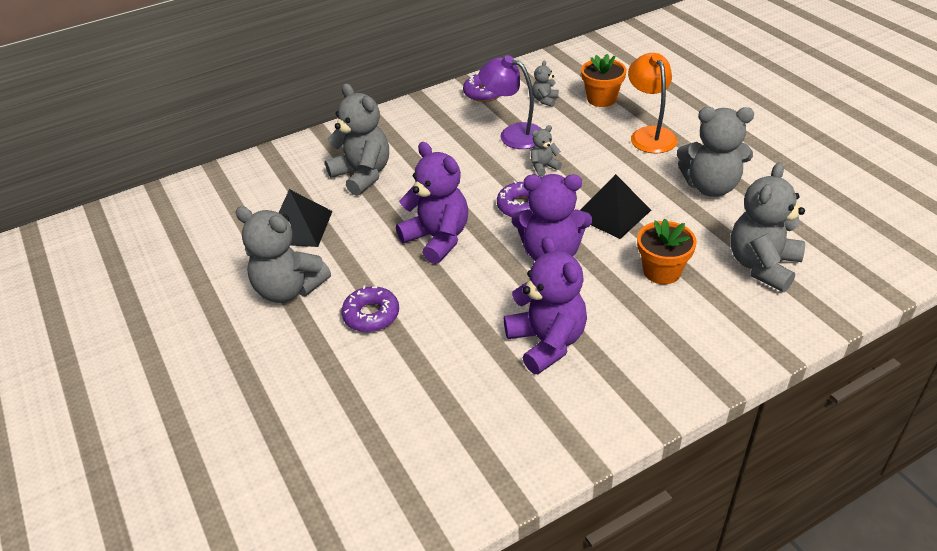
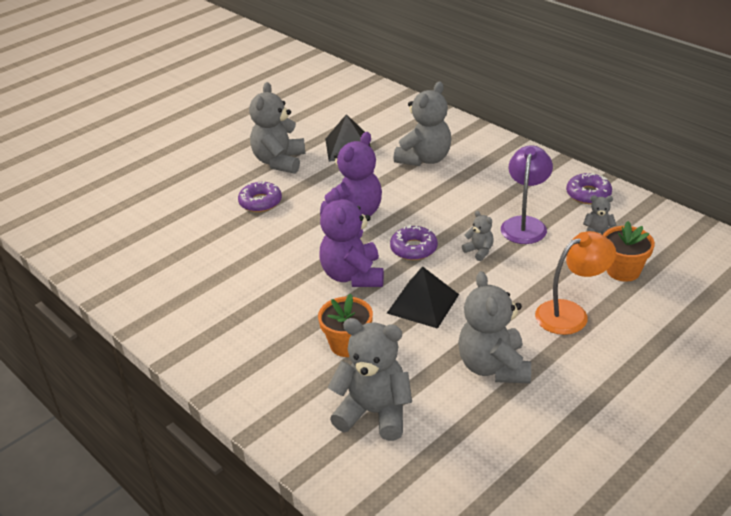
camera: 75 degrees right, 5 degrees down
purple teddy bear [504,236,587,374] -> none

